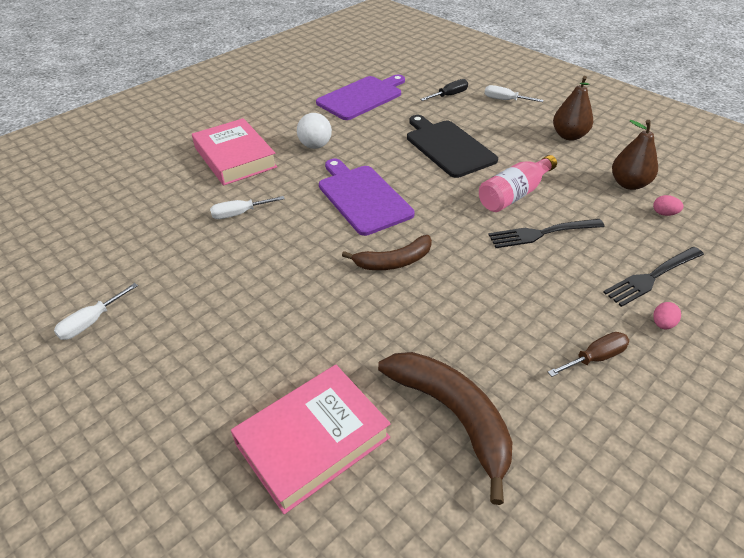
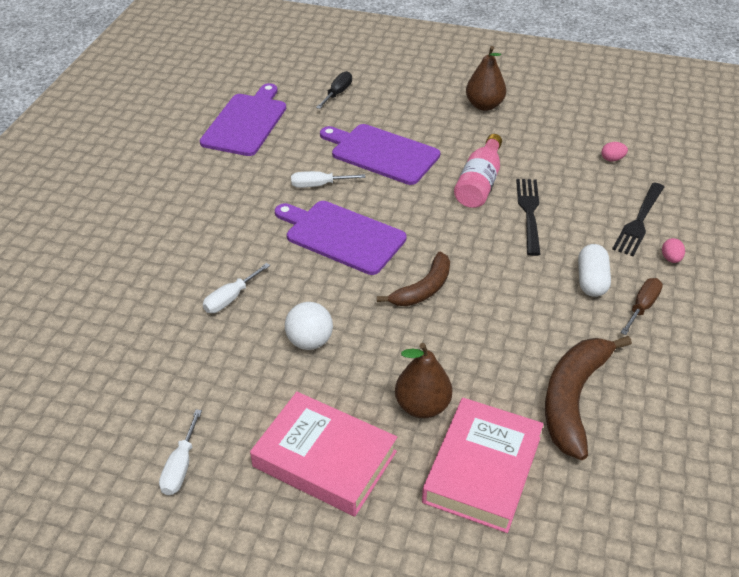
camera: 30 degrees left, 0 degrees up
pink book [192,118,277,186] -> pink book moved to [250,392,397,516]
white ball [297,113,332,149] -> white ball moved to [285,302,333,350]
brown banana [378,352,512,505] -> brown banana turned 90 degrees counterclockwise [545,336,632,460]
black cutting board [407,115,498,178] -> purple cutting board [320,124,440,185]
white screwdriver [484,85,544,102] -> white screwdriver moved to [291,171,366,188]
black fork [488,219,605,248] -> black fork turned 135 degrees clockwise [516,179,541,256]
brown pear [612,120,658,190] -> brown pear moved to [395,343,452,418]
none -> white capsule [578,244,611,297]

